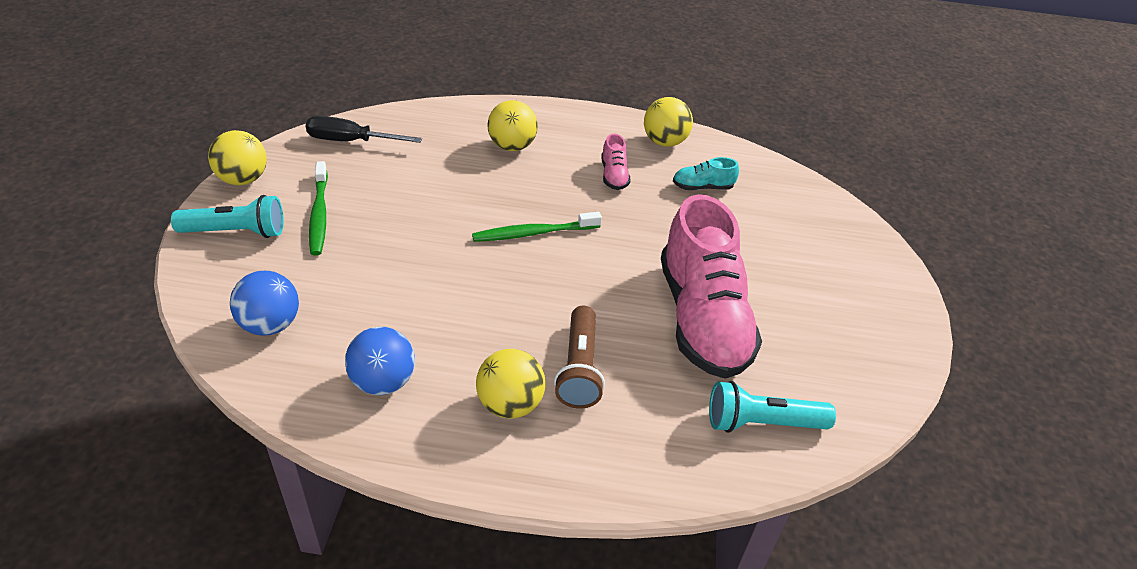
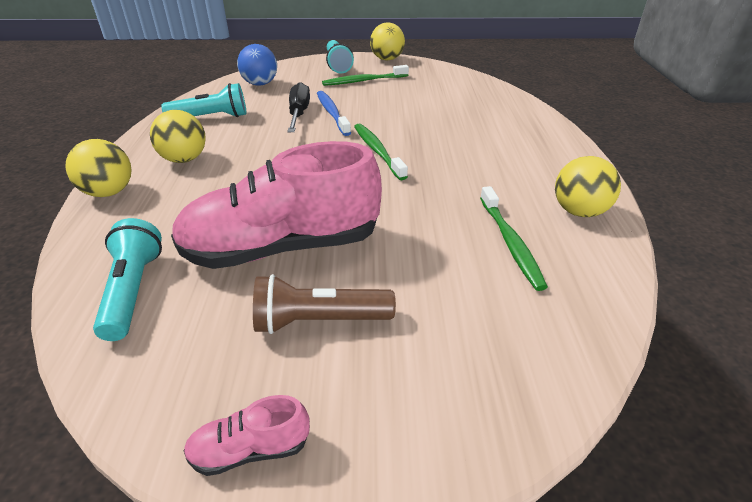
camera: 85 degrees right, 5 degrees down
black screwdriver [306,116,422,143] -> black screwdriver moved to [287,82,310,132]
blue ball [345,327,415,395] -> turquoise flashlight [161,83,246,117]
yellow ball [487,100,538,151] -> yellow ball moved to [65,139,132,197]
brown flashlight [554,306,605,409] -> brown flashlight moved to [253,274,396,334]
pink shoe [601,133,631,190] -> pink shoe moved to [184,395,310,476]
turquoise shoe [673,157,739,190] -> green toothbrush [480,186,548,291]
none -> blue toothbrush [317,91,351,136]

